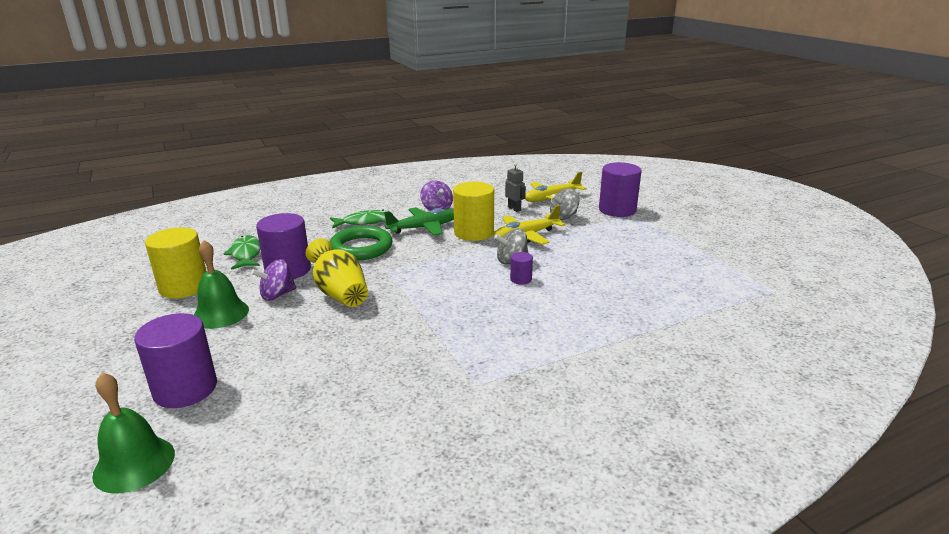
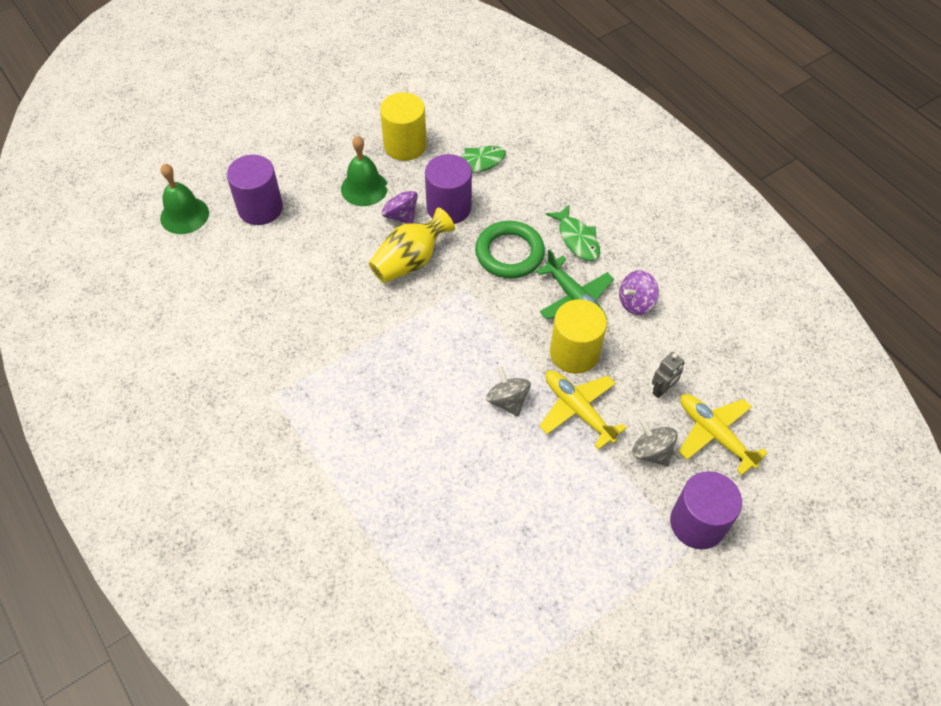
camera: 80 degrees right, 30 degrees up
purple cylinder [510,252,533,285] -> none

